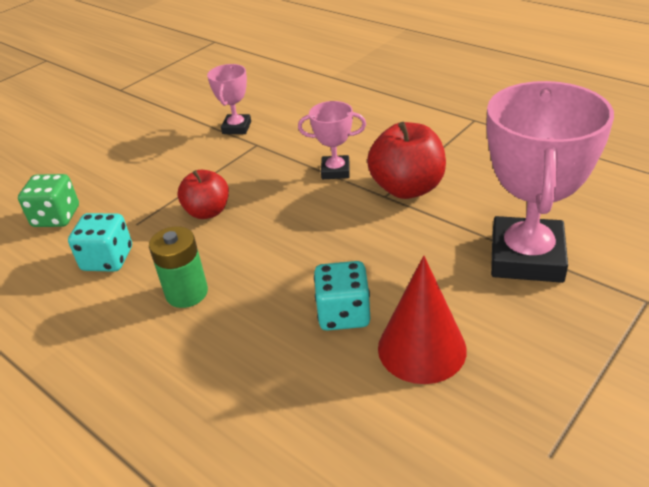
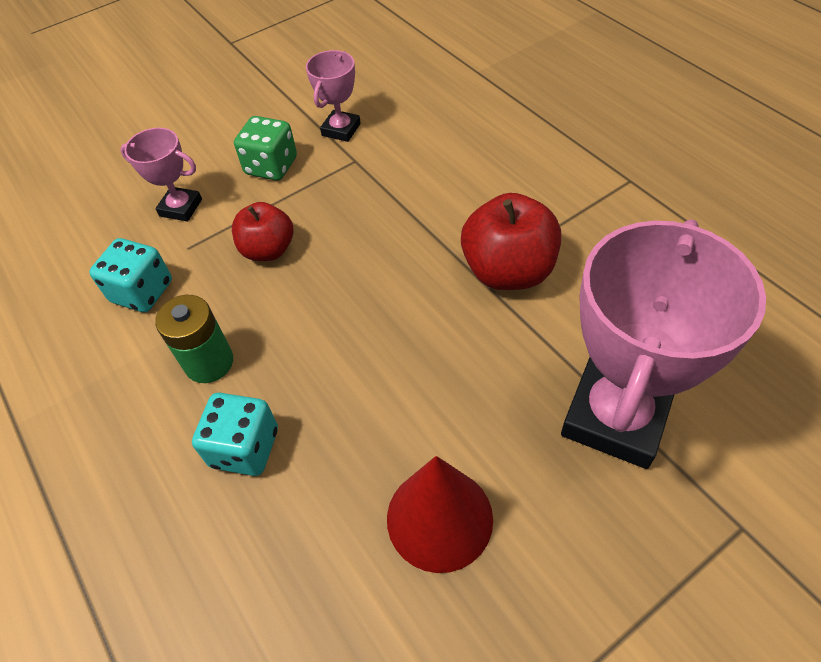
camera: 15 degrees right, 15 degrees up
green dice [18,174,79,227] -> green dice moved to [234,116,297,181]
pink trophy [298,101,366,179] -> pink trophy moved to [120,128,202,221]
turquoise dice [314,261,370,331] -> turquoise dice moved to [192,392,278,476]

